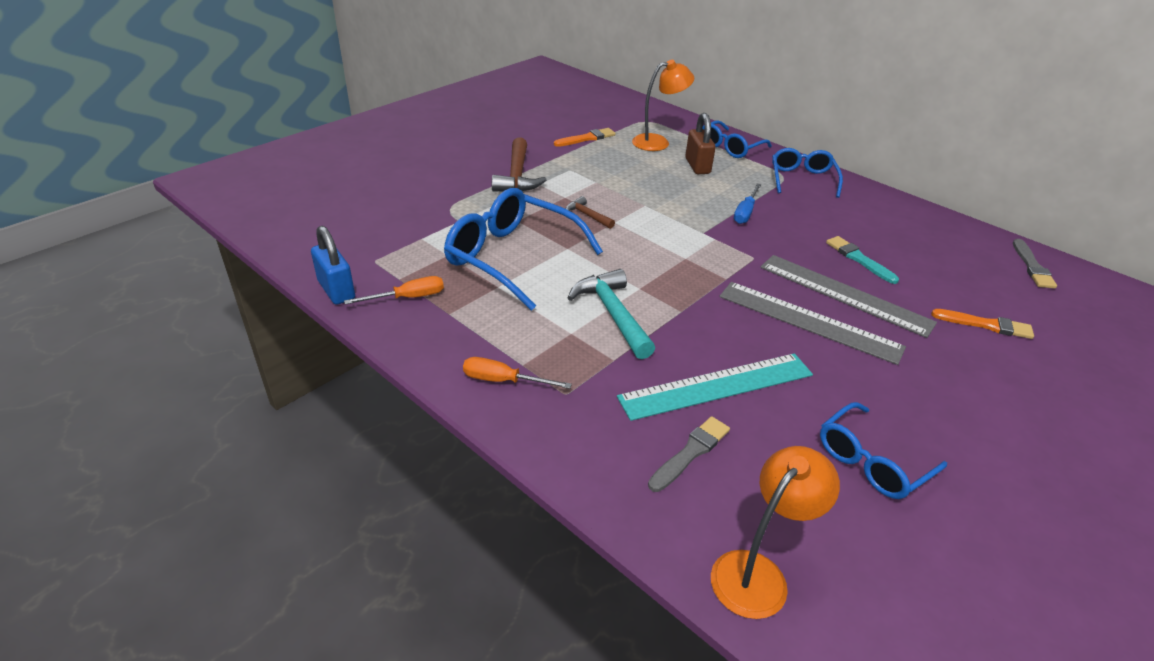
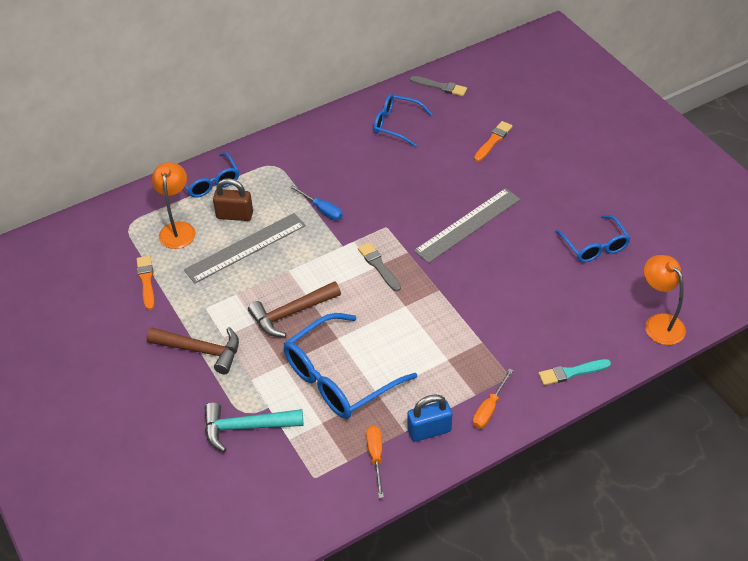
camera: 70 degrees left, 10 degrees up
blue padlock [311,226,355,305] -> blue padlock moved to [408,394,452,442]
brown hammer [565,196,615,229] -> brown hammer [248,281,341,337], size x1.83
turquoise hammer [568,269,655,359] -> turquoise hammer moved to [204,402,304,452]
turquoise ruler [617,353,813,421] -> none
grey brush [648,416,730,492] -> grey brush moved to [358,242,401,291]
grey ruler [761,255,937,338] -> grey ruler moved to [184,213,306,284]
blue glasses [772,148,843,198] -> blue glasses moved to [374,94,432,147]
turquoise brush [826,236,899,284] -> turquoise brush moved to [538,359,611,385]

